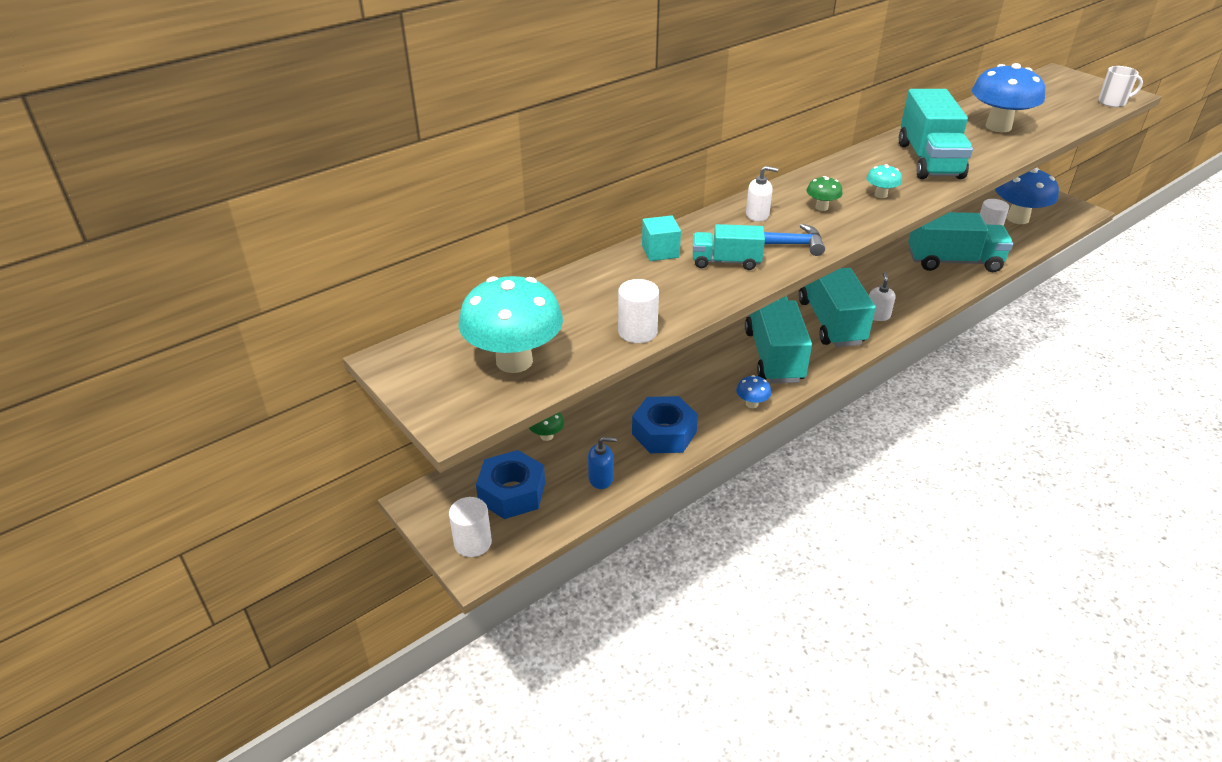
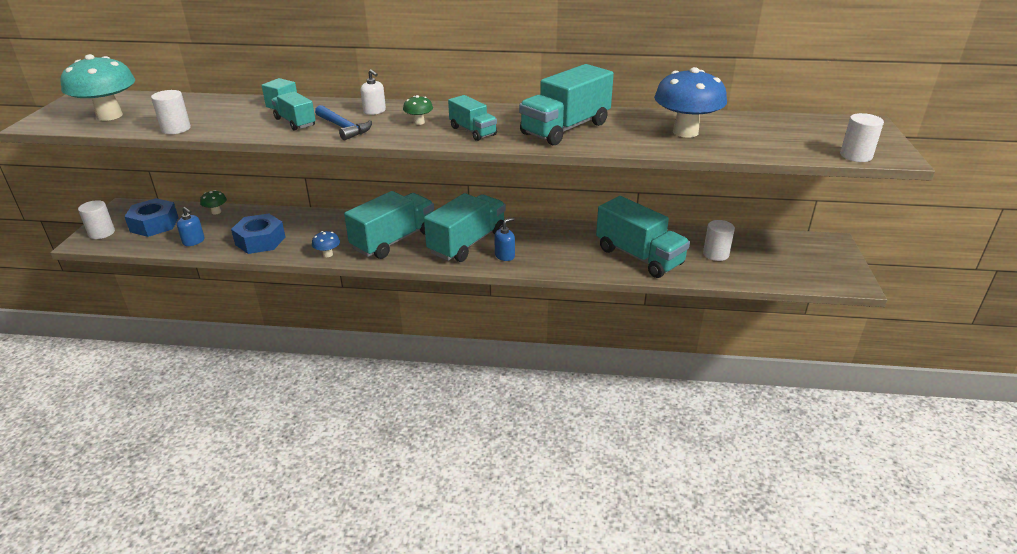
camera: 45 degrees right, 5 degrees down
turquoise mushroom [867,164,902,198] -> turquoise truck [448,95,497,141]
white soap dispenser [869,272,895,321] -> blue soap dispenser [494,218,515,261]
blue mushroom [995,167,1059,224] -> none
white mug [1098,66,1143,107] -> white cylinder [840,113,884,162]

